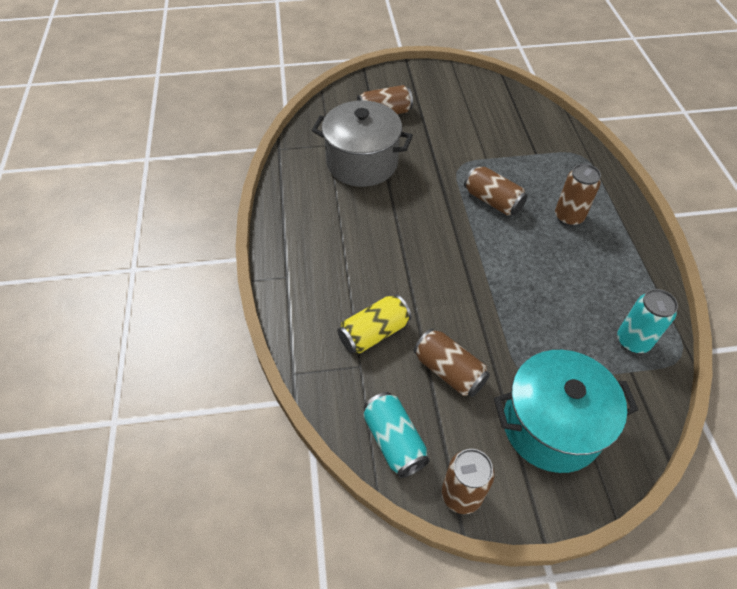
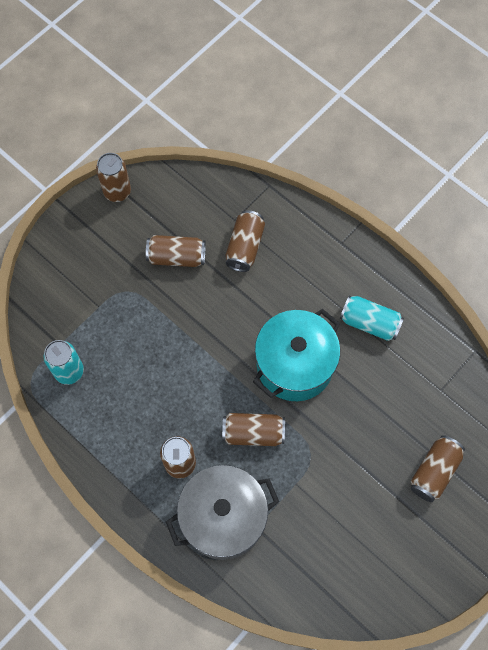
camera: 140 degrees right, 15 degrees up
grey pot [312,101,413,187] -> grey pot moved to [166,465,279,560]
yellow can [337,294,411,354] -> brown can [226,210,265,272]
turquoise can [363,392,430,478] -> turquoise can moved to [340,295,404,341]
turquoise pot [494,350,638,473] -> turquoise pot moved to [253,309,341,401]

